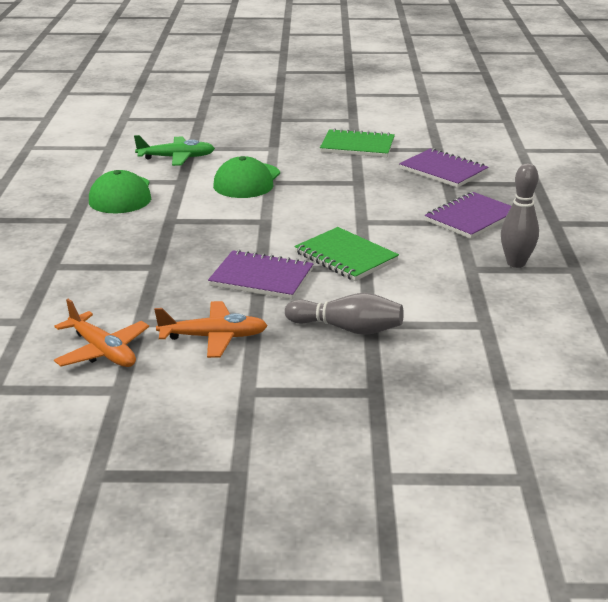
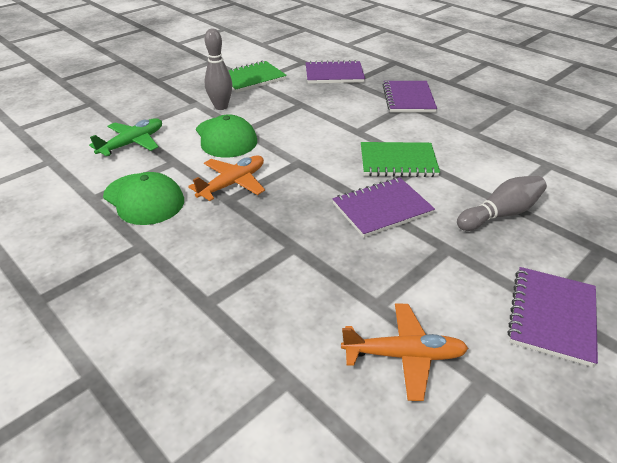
camera: 45 degrees left, 10 degrees up
orange plane [154,301,268,358] -> orange plane moved to [188,155,265,201]
grey bowling pin [501,163,539,268] -> grey bowling pin moved to [204,28,233,110]
none -> purple notebook [507,267,598,367]

